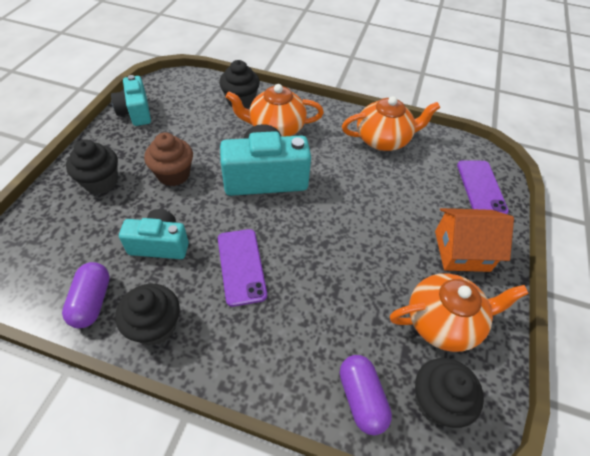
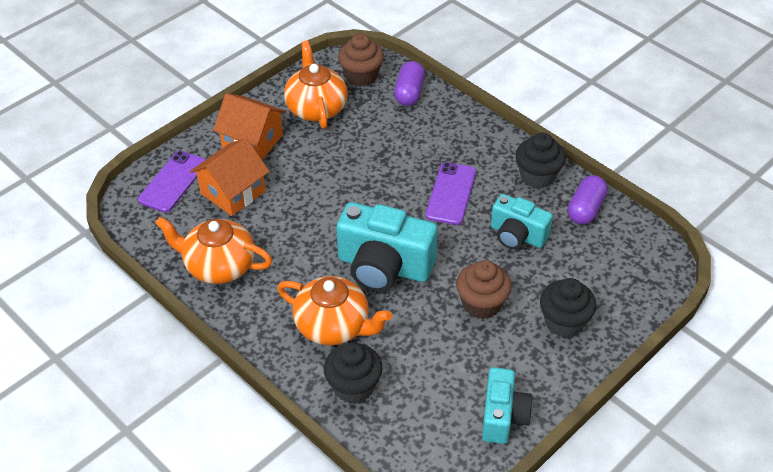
camera: 150 degrees left, 5 degrees down
orange teapot [390,273,529,352] -> orange teapot turned 60 degrees clockwise [284,41,348,129]
black cupcake [415,358,484,428] -> brown cupcake [338,34,384,87]
none -> orange house [190,138,269,216]

